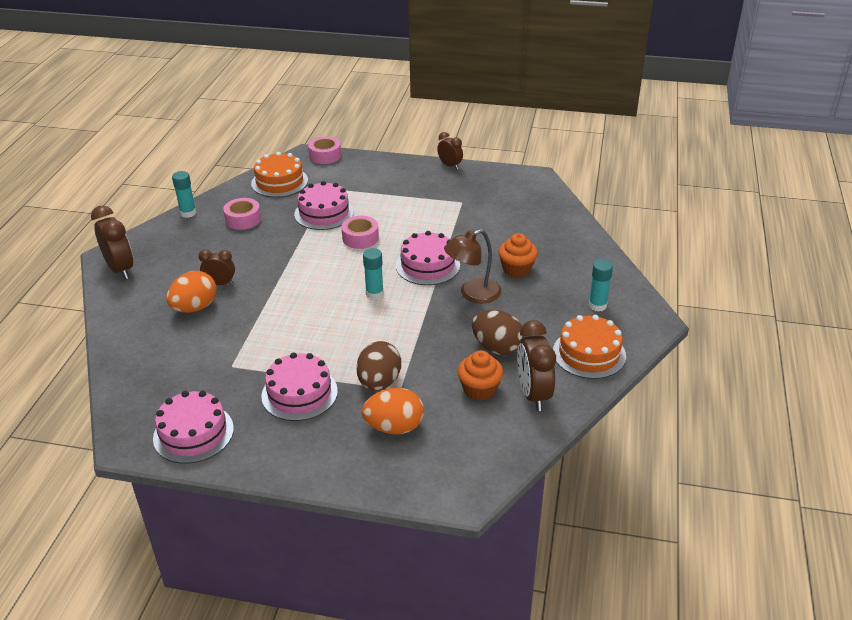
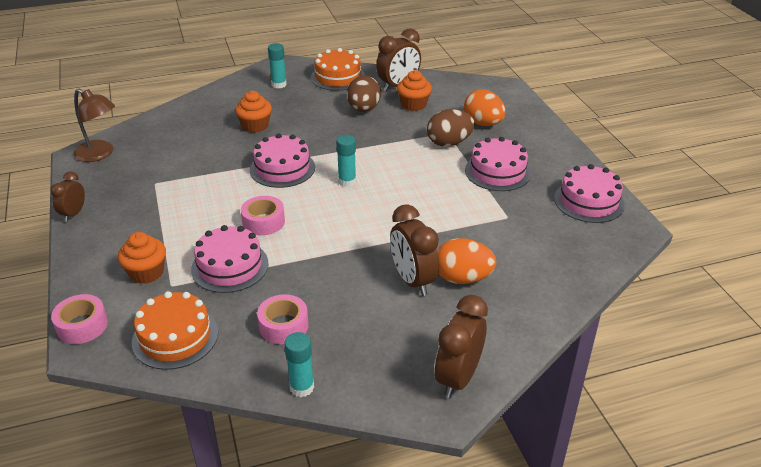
camera: 120 degrees left, 0 degrees up
brown clock [199,249,235,285] -> brown clock [390,204,439,296], size x1.65
brown lamp [444,229,502,304] -> brown lamp moved to [73,89,115,162]
none -> orange cupcake [118,232,166,284]

